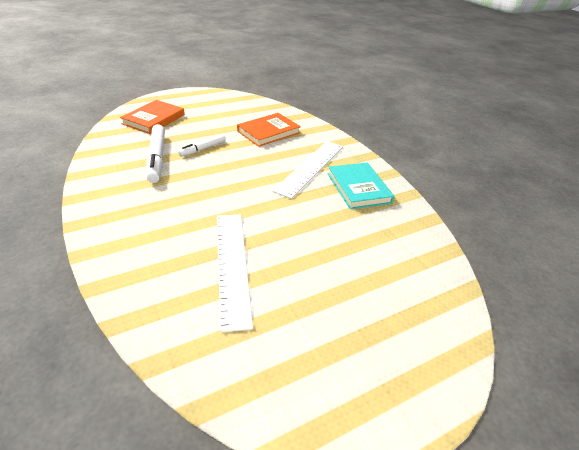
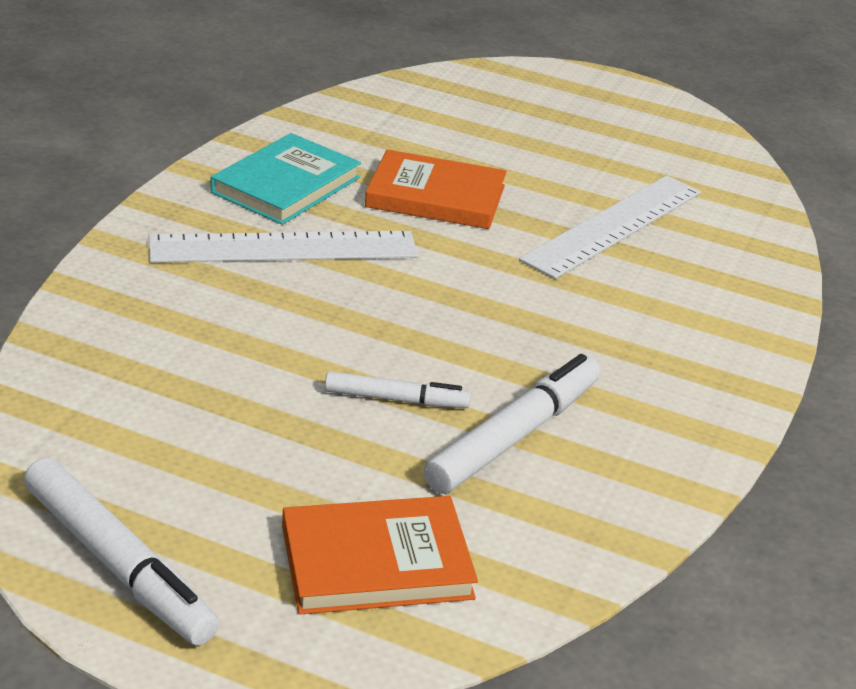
camera: 130 degrees left, 5 degrees down
orange book [237,113,301,147] -> orange book moved to [365,149,507,229]
none -> white marker [24,457,219,645]

